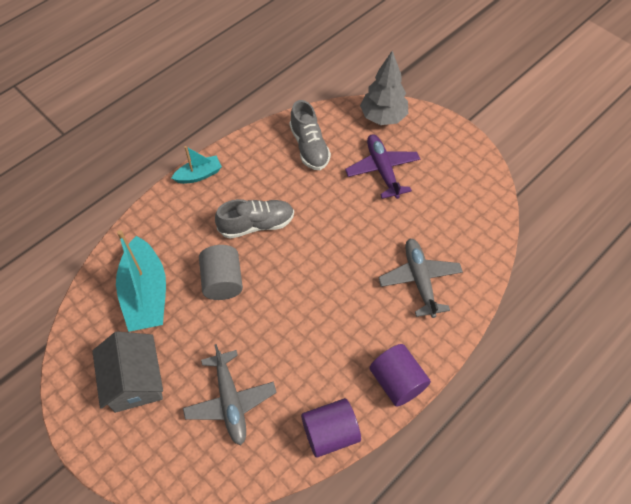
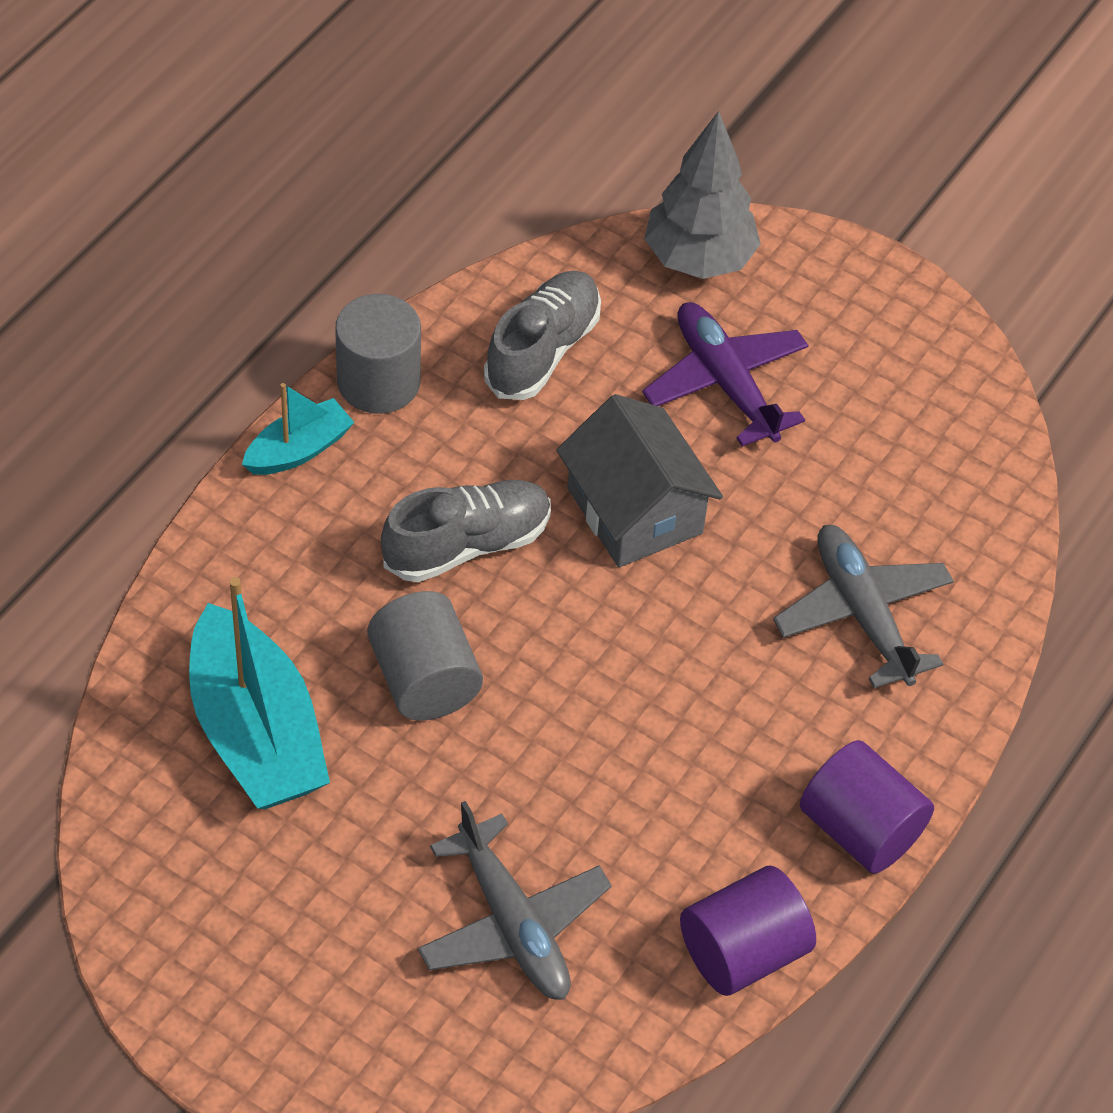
camera: 15 degrees left, 5 degrees down
grey house [92,331,163,413] -> grey house moved to [556,394,723,567]
grey shoe [289,100,331,170] -> grey shoe turned 120 degrees counterclockwise [484,271,601,400]
none -> grey cylinder [335,294,421,414]

